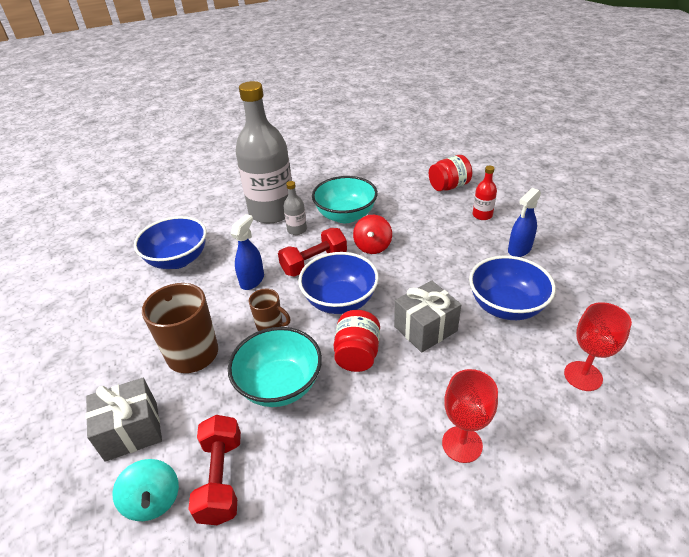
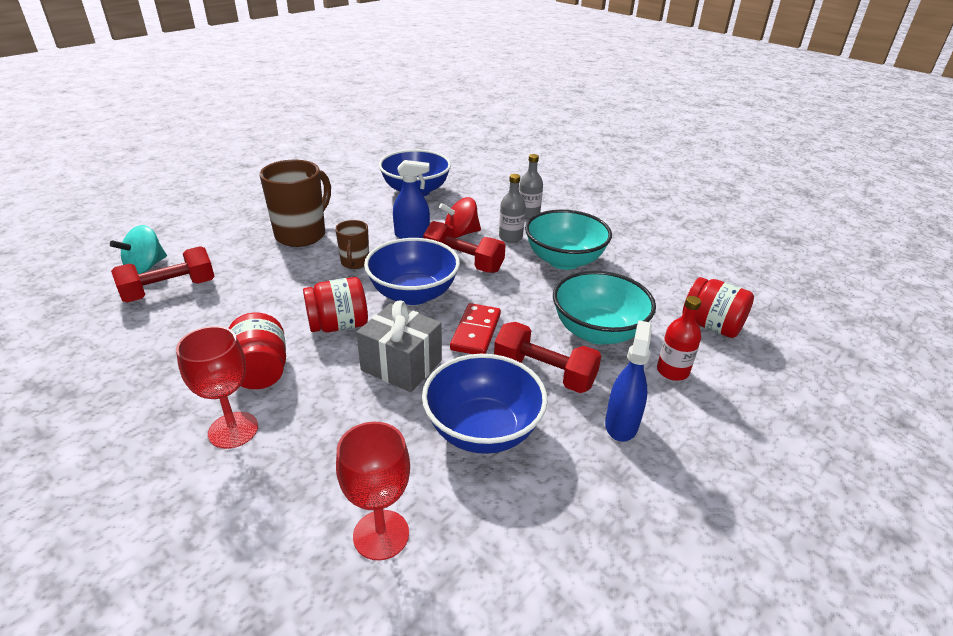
camera: 60 degrees right, 5 degrees down
grey gift [86,378,162,462] -> none
turquoise bowl [228,327,322,407] -> turquoise bowl moved to [553,271,656,345]
grey bottle [235,81,292,223] -> grey bottle [519,154,543,219], size x0.41
red spinning top [353,215,392,254] -> red spinning top moved to [439,197,481,238]
blue spray bottle [508,188,541,257] -> blue spray bottle turned 90 degrees clockwise [605,320,652,442]
none -> red jar [228,313,286,389]
none -> red domino [450,303,501,354]
none -> red dumbbell [494,322,602,393]

